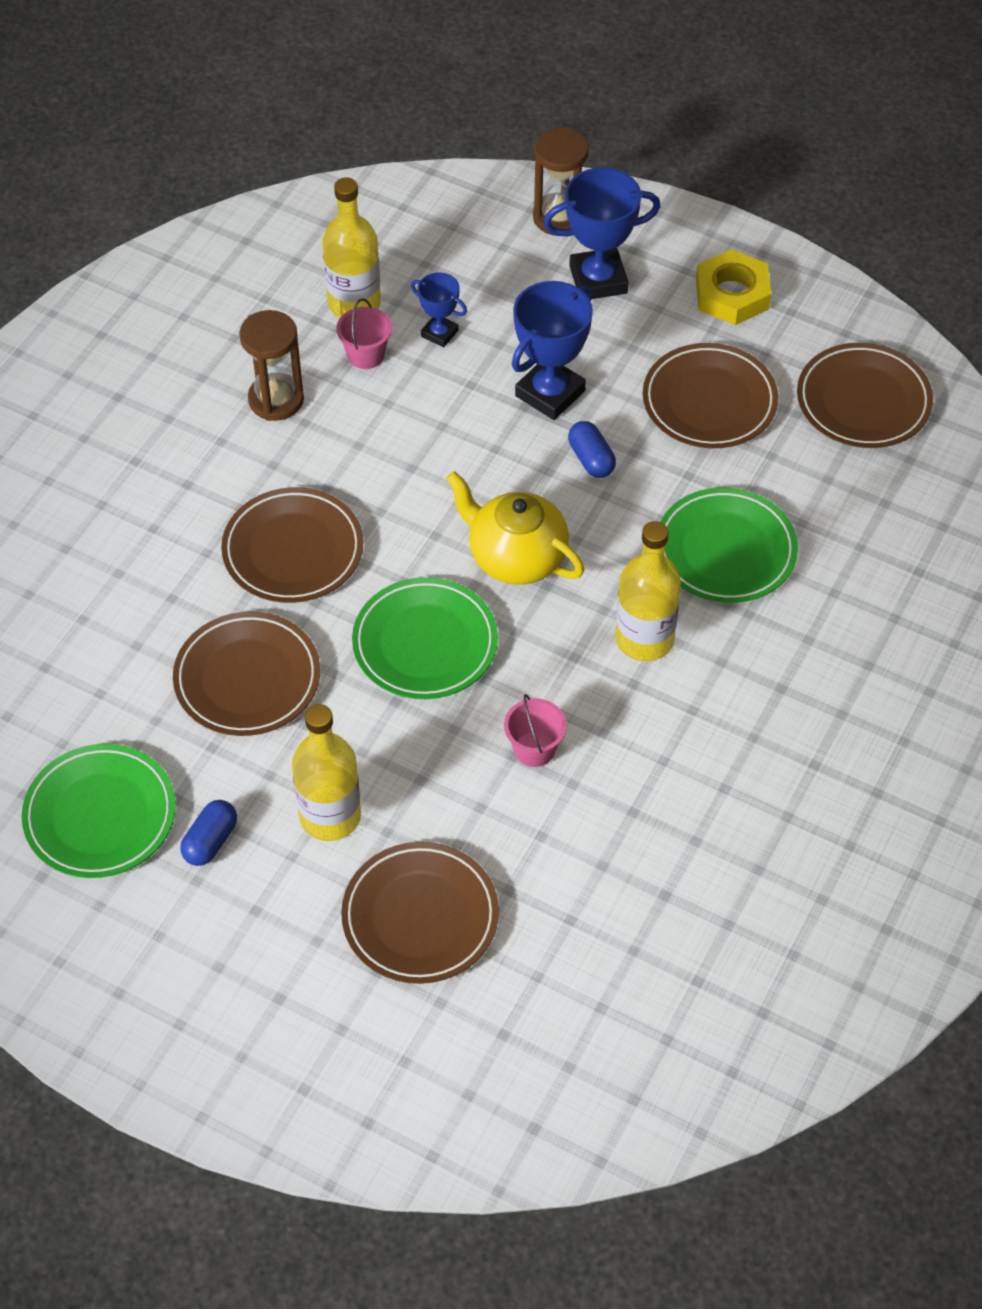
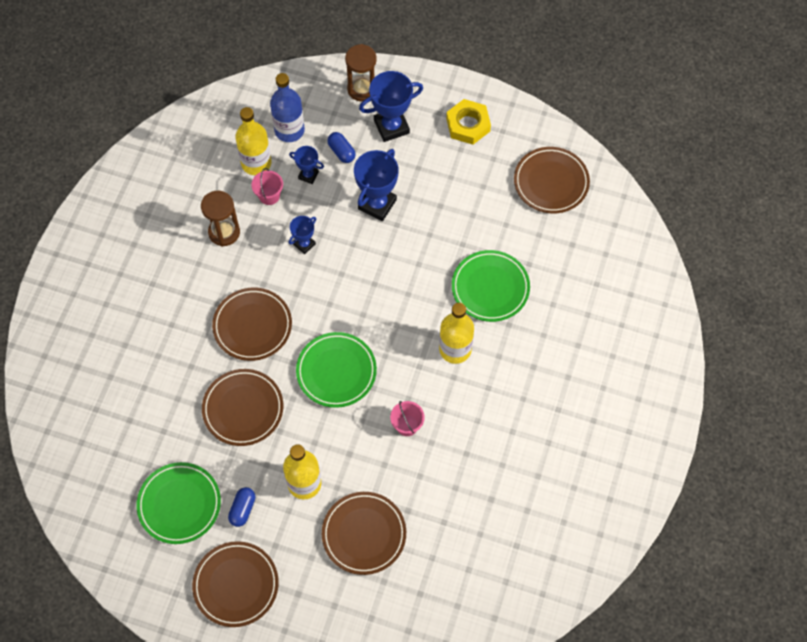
camera: 10 degrees left, 10 degrees up
yellow teapot [446,471,584,585] -> none
blue capsule [568,421,616,478] -> blue capsule moved to [327,132,356,163]
brown plate [643,343,778,449] -> brown plate moved to [192,541,279,627]
none -> blue bottle [270,73,305,142]
none -> blue trophy [289,216,316,254]

